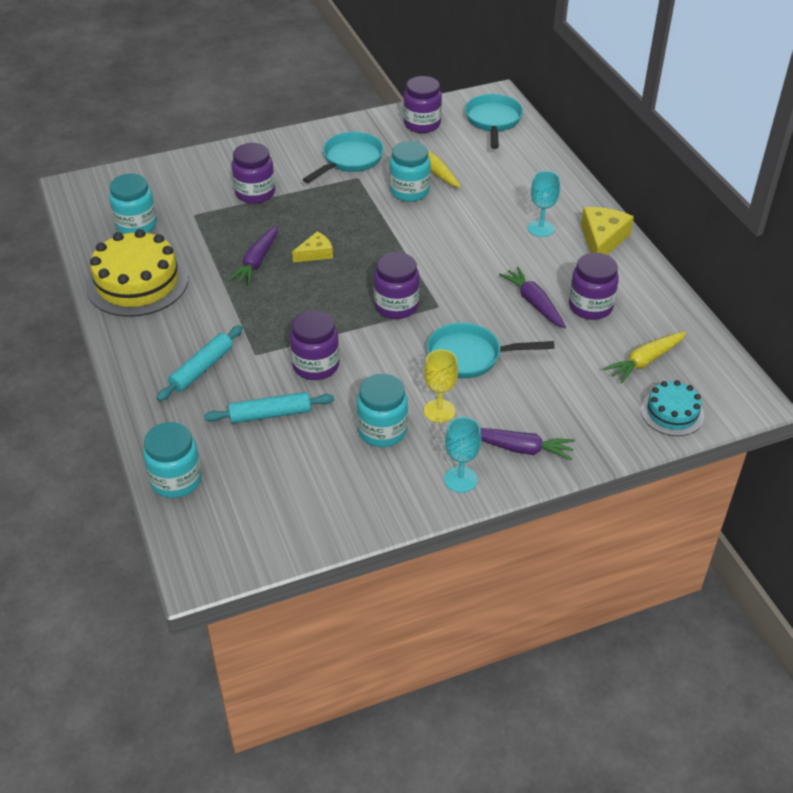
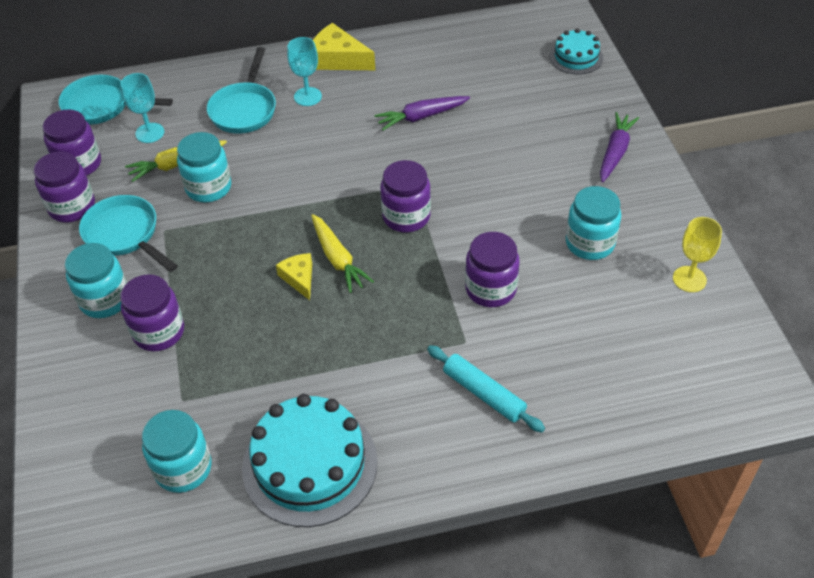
camera: 80 degrees left, 5 degrees up
yellow cake [86,229,188,317] -> turquoise cake [242,394,378,527]
turquoise jar [143,422,202,498] -> turquoise jar moved to [65,243,127,318]
turquoise rolling pin [204,392,334,423] -> none
purple carrot [228,225,278,286] -> none
yellow goblet [424,349,458,423] -> yellow goblet moved to [673,217,722,292]
turquoise pan [427,323,555,379] -> turquoise pan moved to [207,47,276,134]
turquoise goblet [444,417,481,493] -> turquoise goblet moved to [120,73,164,143]
purple jar [569,253,619,320] -> purple jar moved to [34,152,95,222]
yellow carrot [604,331,686,384] -> yellow carrot moved to [311,214,374,293]

